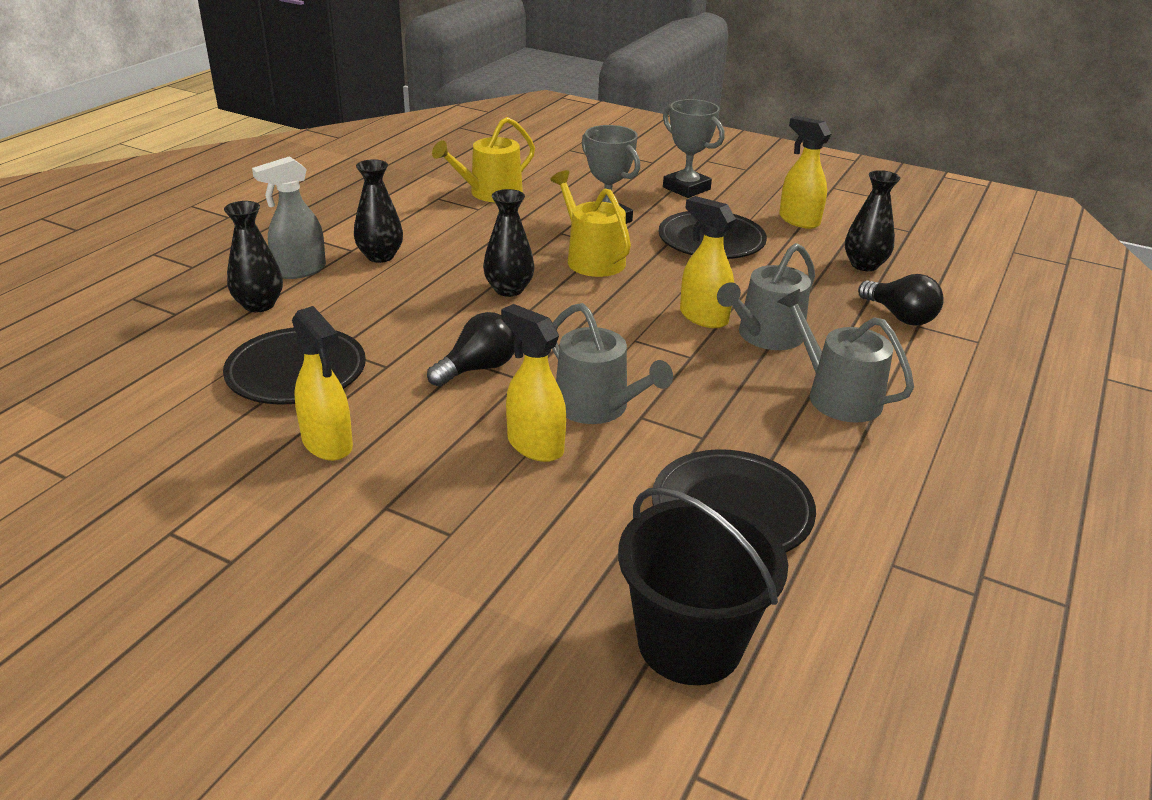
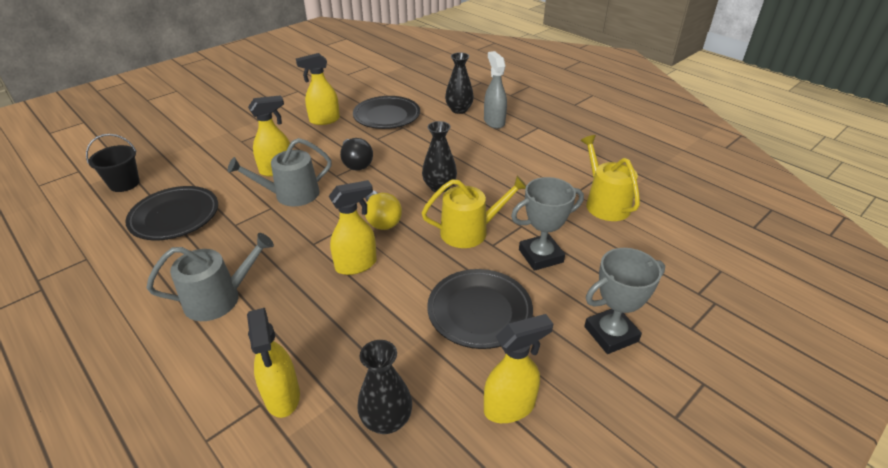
camera: 110 degrees right, 5 degrees up
black vase [354,159,403,263] -> none
black bucket [618,487,788,685] -> black bucket [86,134,140,192], size x0.63
grey watering can [717,243,815,350] -> none
black light bulb [858,274,944,326] -> yellow spray bottle [247,308,300,418]
none -> yellow light bulb [365,191,402,230]

